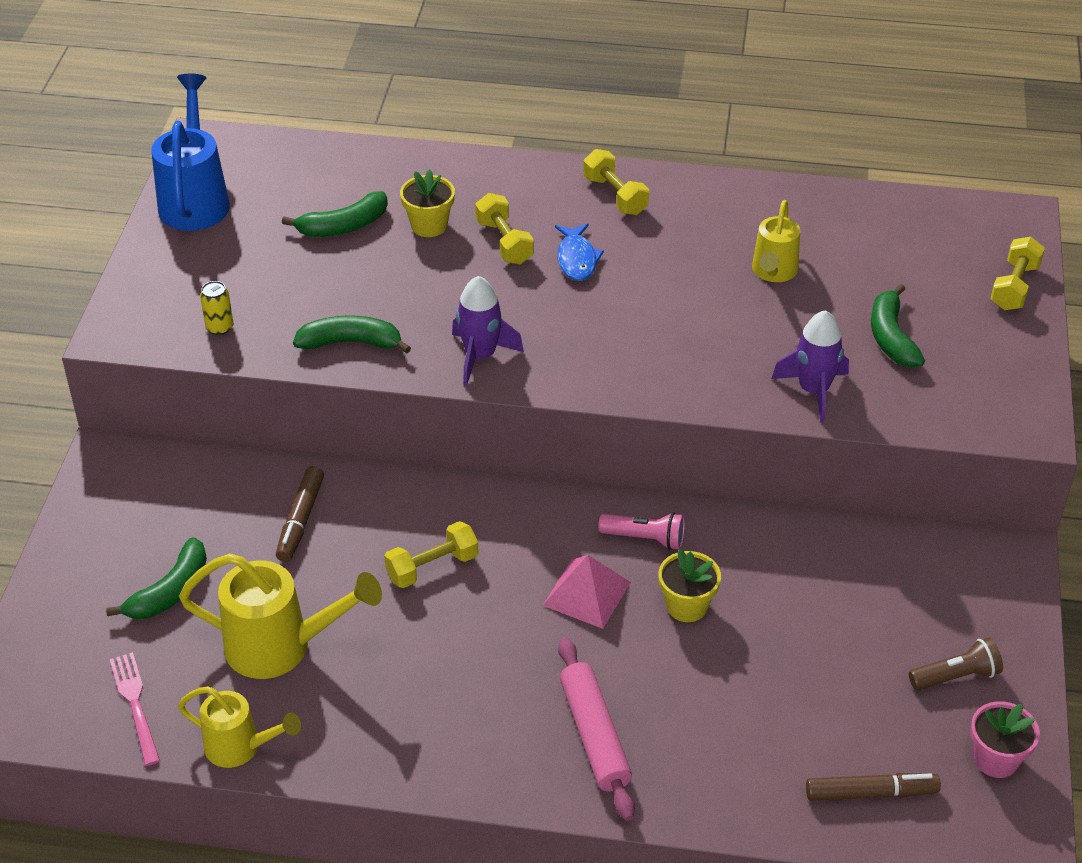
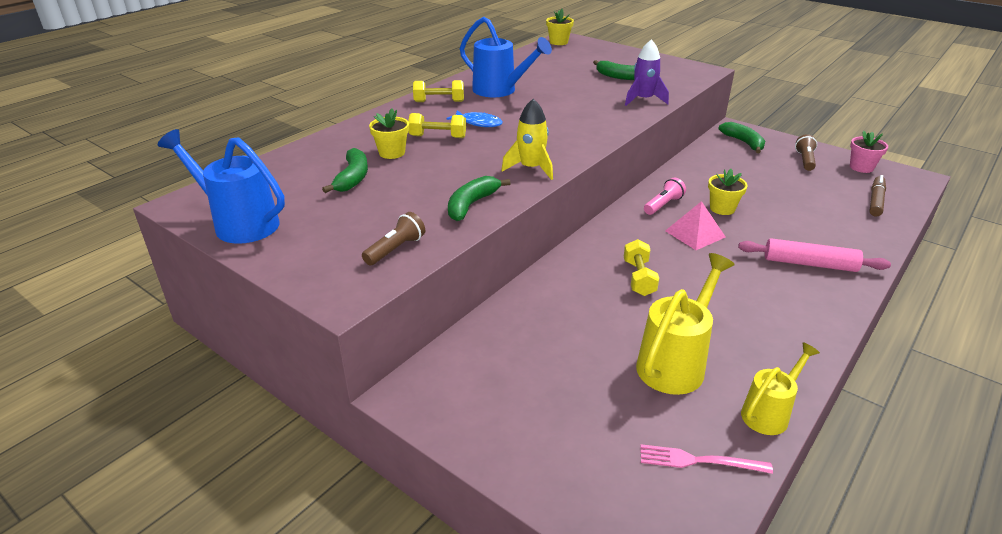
camera: 60 degrees left, 10 degrees down
green banana [106,537,207,619] -> green banana moved to [718,122,765,153]
yellow can [200,281,233,335] -> brown flashlight [362,212,425,265]
brown marker [276,466,324,562] -> none
purple rocket [452,276,524,385] -> yellow rocket [501,99,553,180]
yellow watering can [752,200,800,282] -> none
yellow dumbbell [991,237,1045,310] -> none
none -> blue watering can [460,17,552,97]
none -> yellow flower pot [546,9,574,45]

